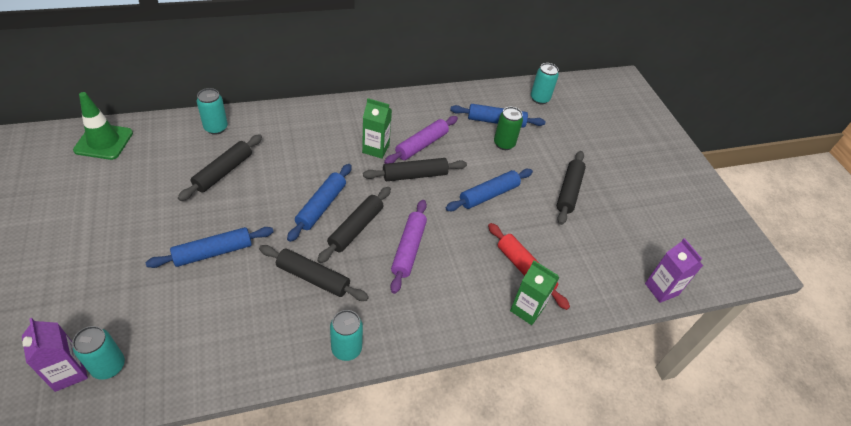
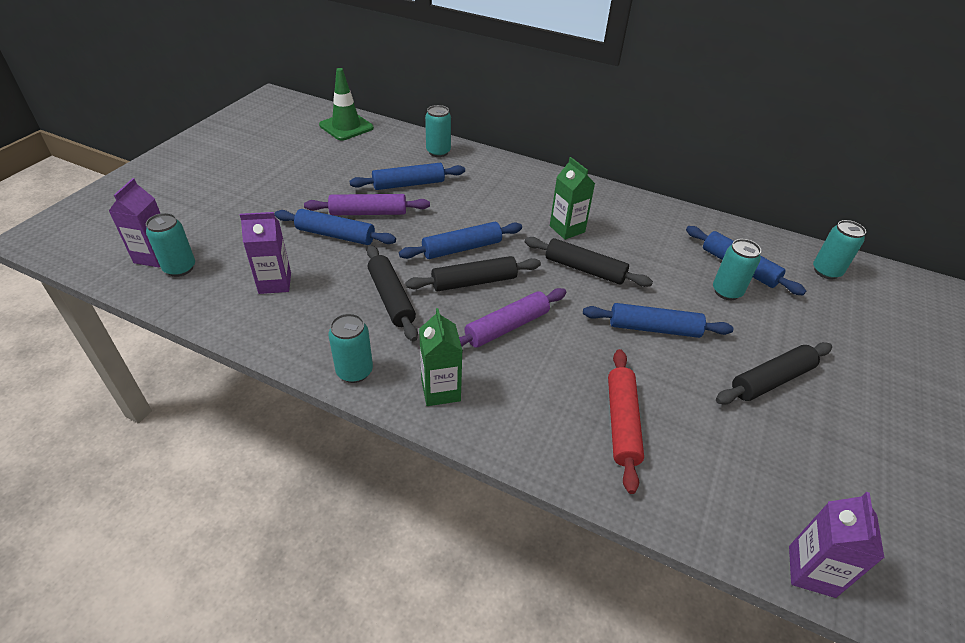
camera: 45 degrees right, 5 degrees down
black rolling pin [178,134,262,201] -> blue rolling pin [349,163,465,190]
purple rolling pin [384,116,458,164] -> purple rolling pin moved to [304,194,430,215]
green can [494,107,523,150] -> turquoise can [713,239,761,300]
green carton [510,260,559,325] -> green carton moved to [419,308,463,406]
none -> purple carton [240,212,291,294]

